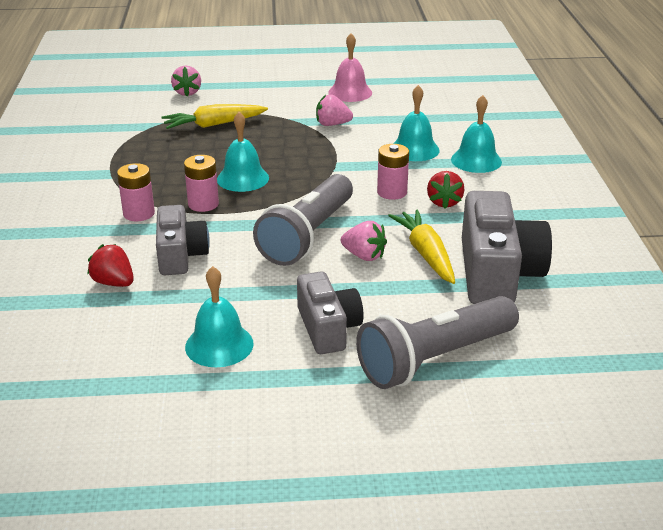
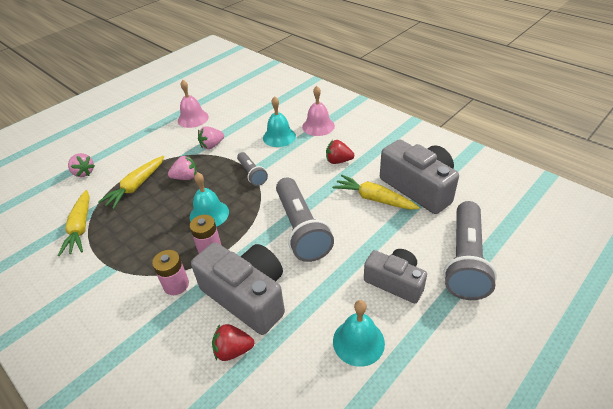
camera: 40 degrees left, 10 degrees up
grey camera [156,205,210,275] -> grey camera [191,242,285,335], size x1.58
pink strawberry [341,221,387,261] -> pink strawberry moved to [168,155,197,180]
pink battery [377,144,409,200] -> none
red strawberry [427,171,465,209] -> red strawberry turned 135 degrees clockwise [326,140,354,164]
turquoise bell [451,95,502,173] -> pink bell [302,86,335,136]
none -> yellow carrot [58,190,89,256]
none -> grey flashlight [237,152,268,186]

